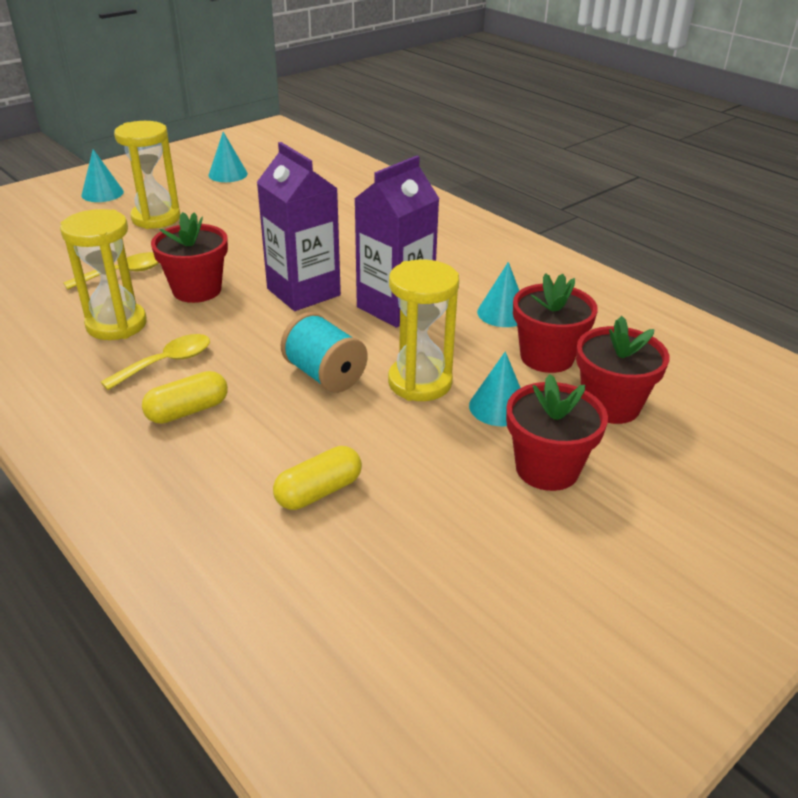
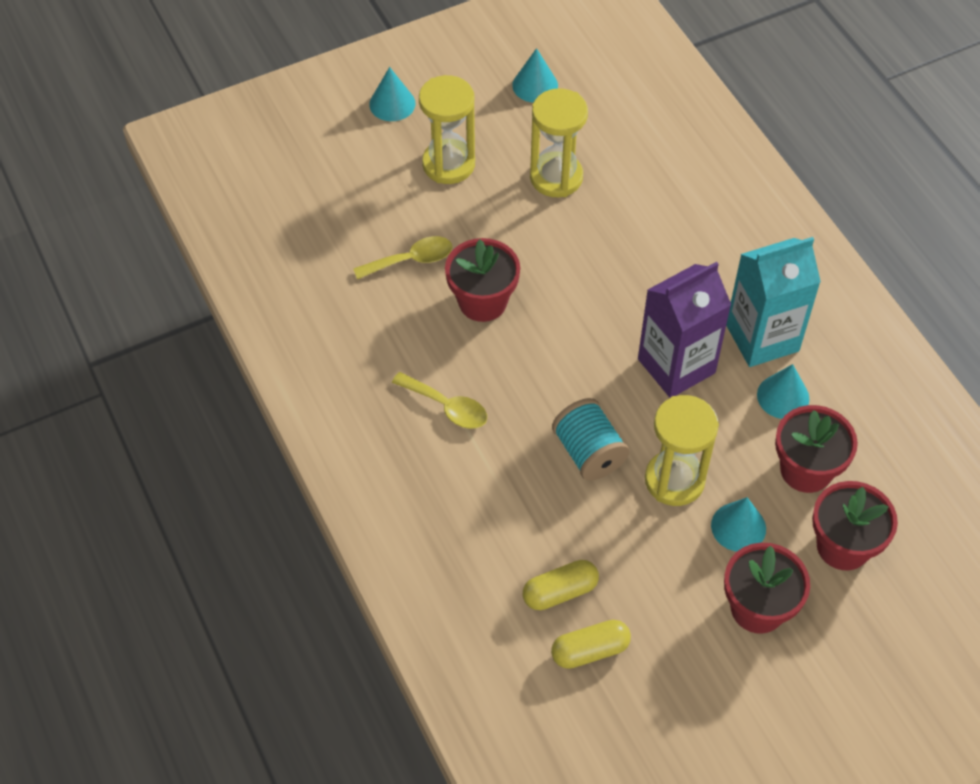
camera: 15 degrees right, 20 degrees up
yellow hourglass [60,209,147,340] -> yellow hourglass moved to [530,88,588,197]
yellow spoon [101,334,210,390] -> yellow spoon turned 60 degrees clockwise [392,372,487,429]
yellow capsule [142,371,228,424] -> yellow capsule moved to [551,620,631,669]
purple carton [257,142,341,311] -> none
none -> turquoise carton [726,237,821,367]

